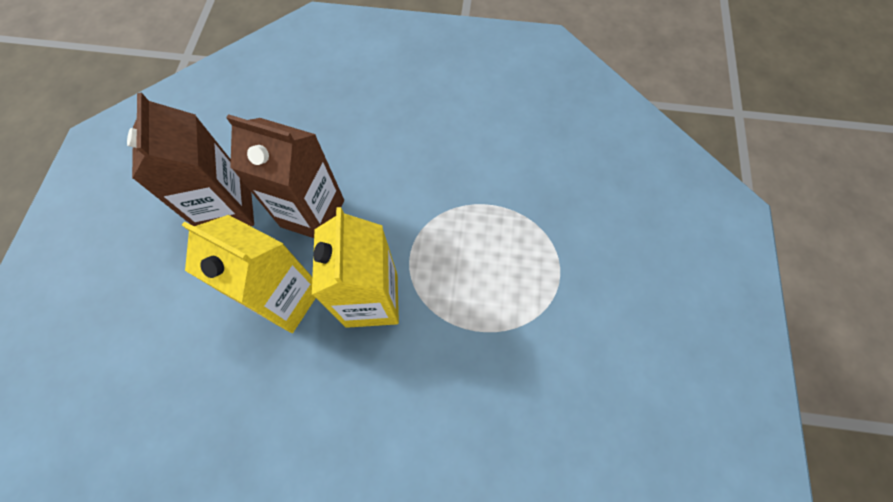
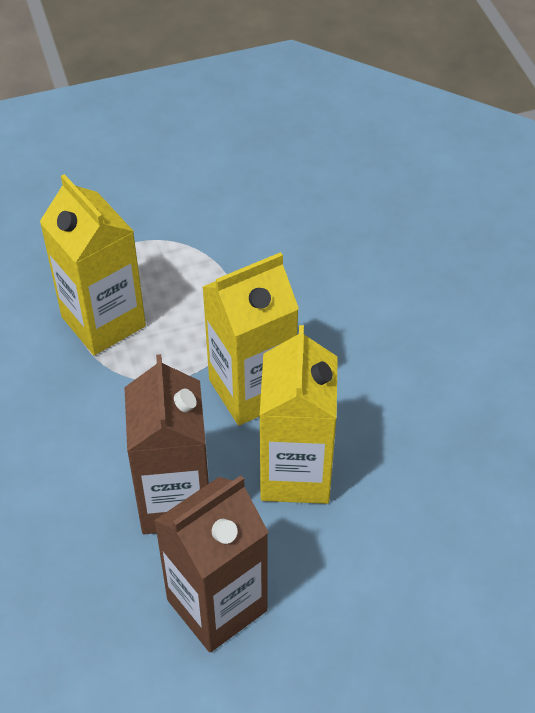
camera: 115 degrees left, 15 degrees down
none -> yellow carton [40,174,146,355]

